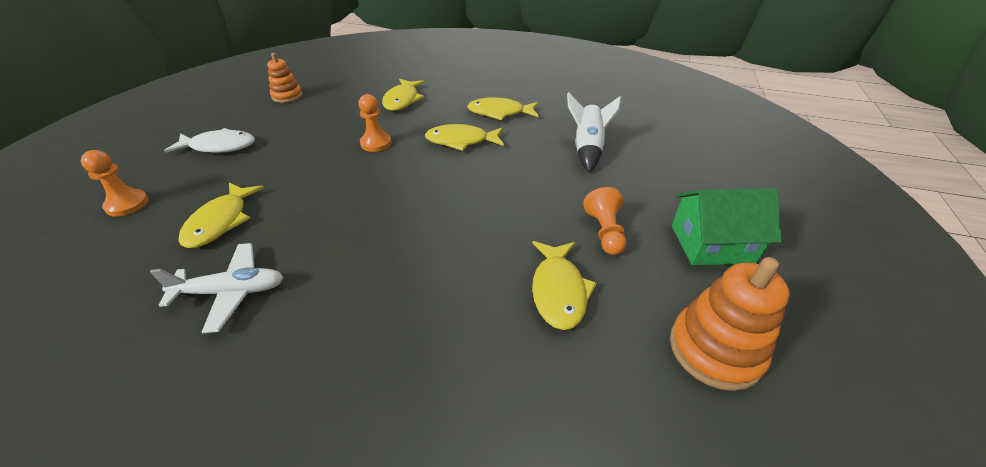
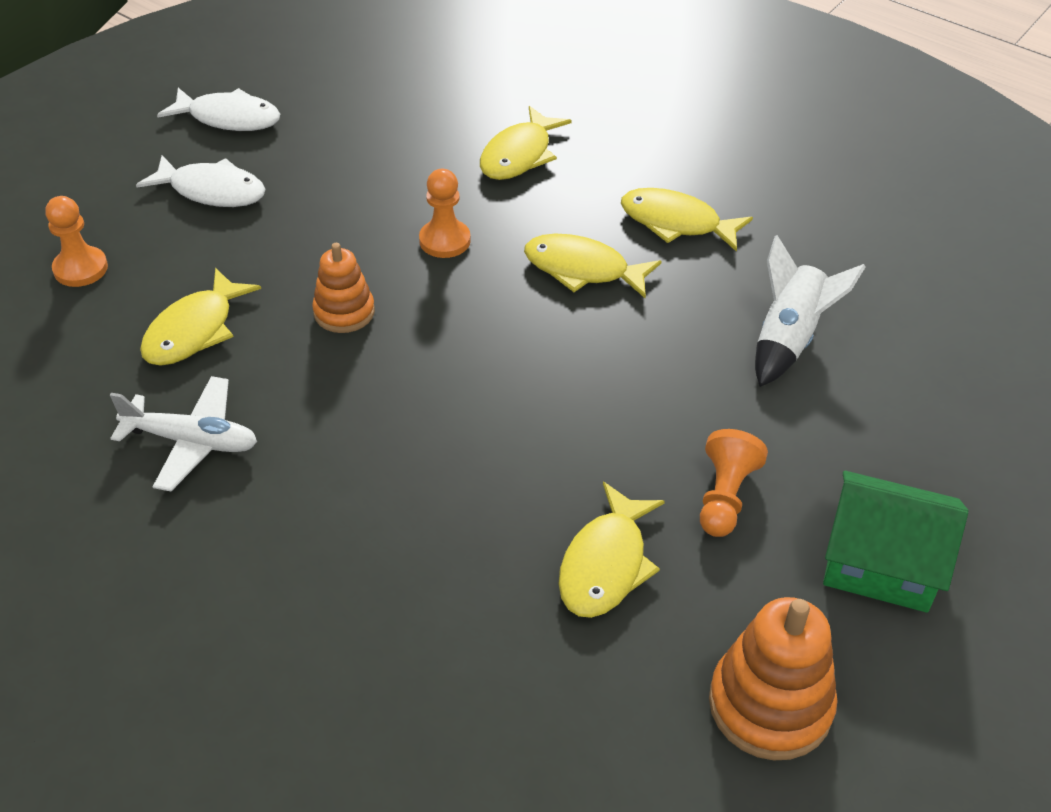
camera: 20 degrees right, 5 degrees up
orange stacking toy [267,53,303,103] -> orange stacking toy moved to [312,243,375,333]
none -> white fish [157,88,280,131]

